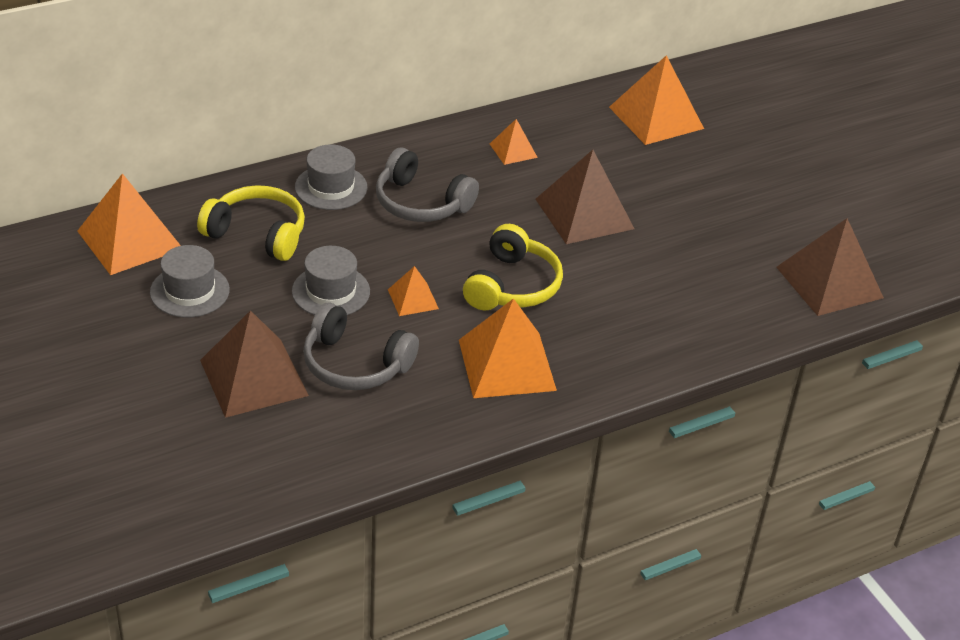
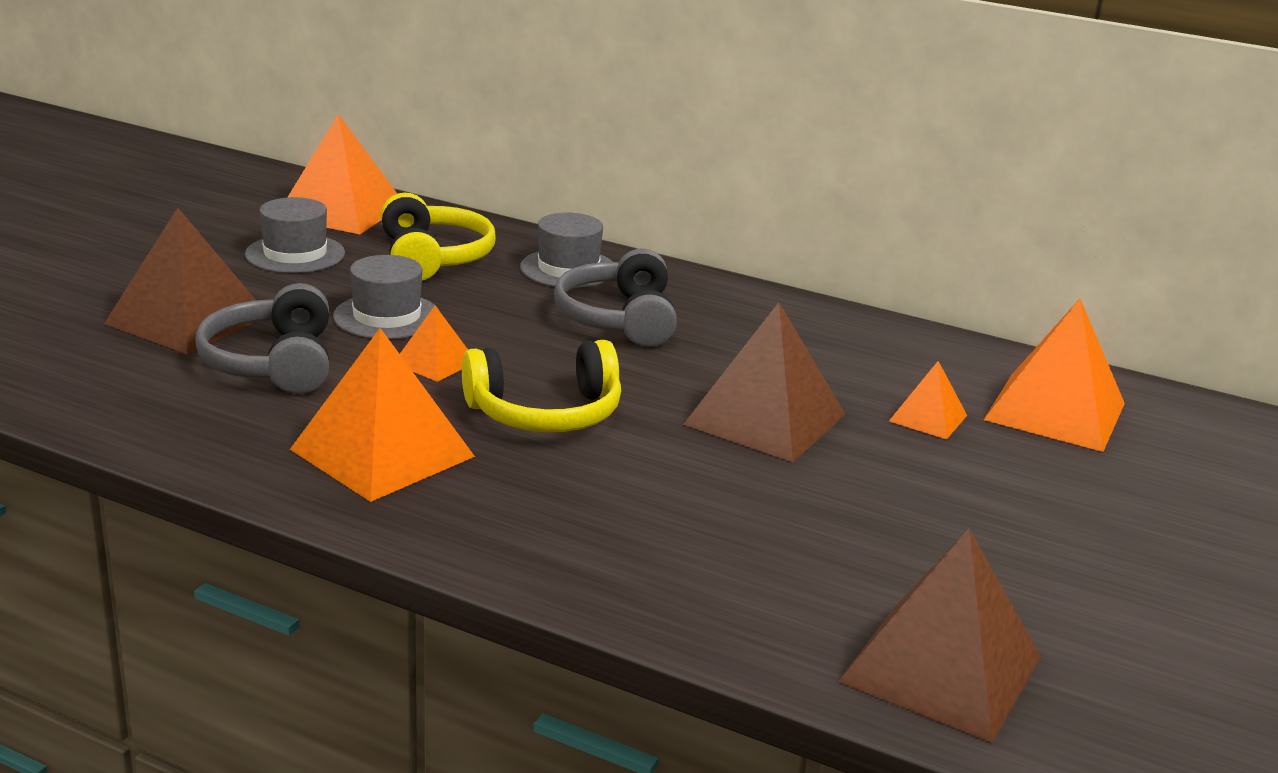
camera: 55 degrees right, 15 degrees down
orange pyramid [490,119,538,165] -> orange pyramid moved to [889,361,967,440]

